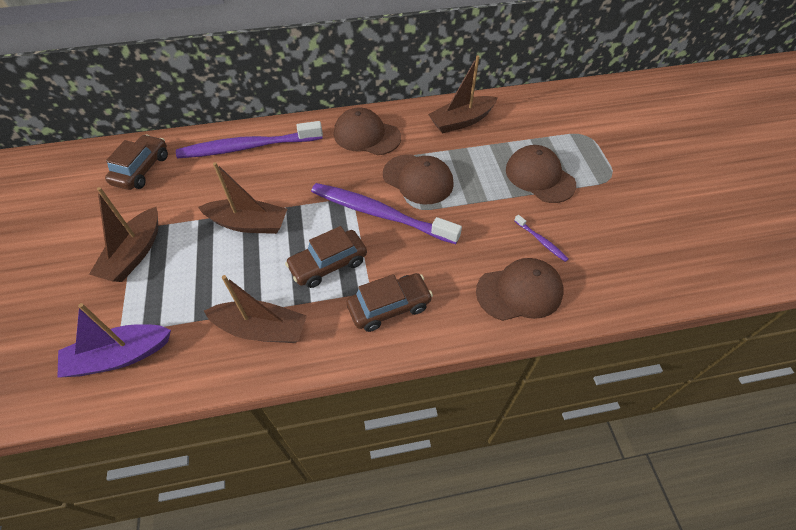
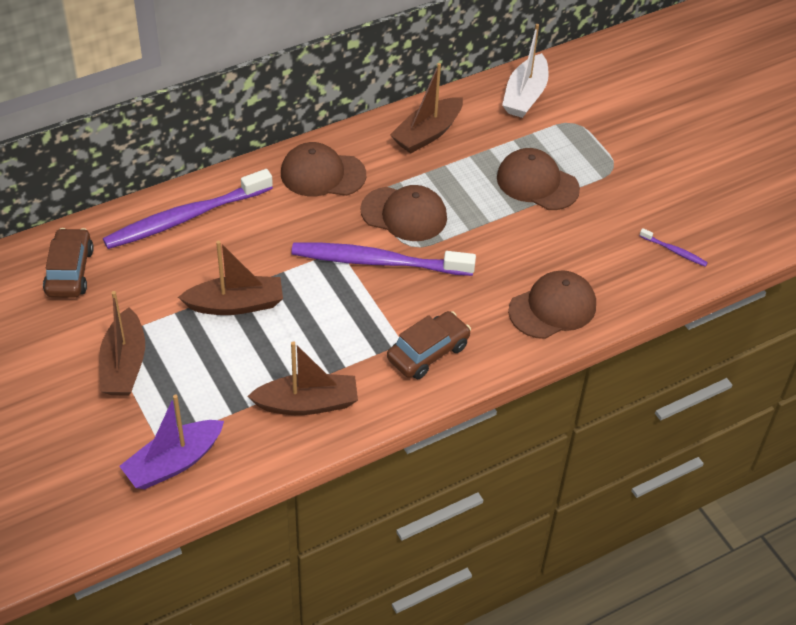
camera: 20 degrees left, 5 degrees down
brown car [285,226,367,288] -> none
purple toothbrush [514,215,569,262] -> purple toothbrush moved to [640,228,708,267]
none -> white boat [502,24,549,118]

